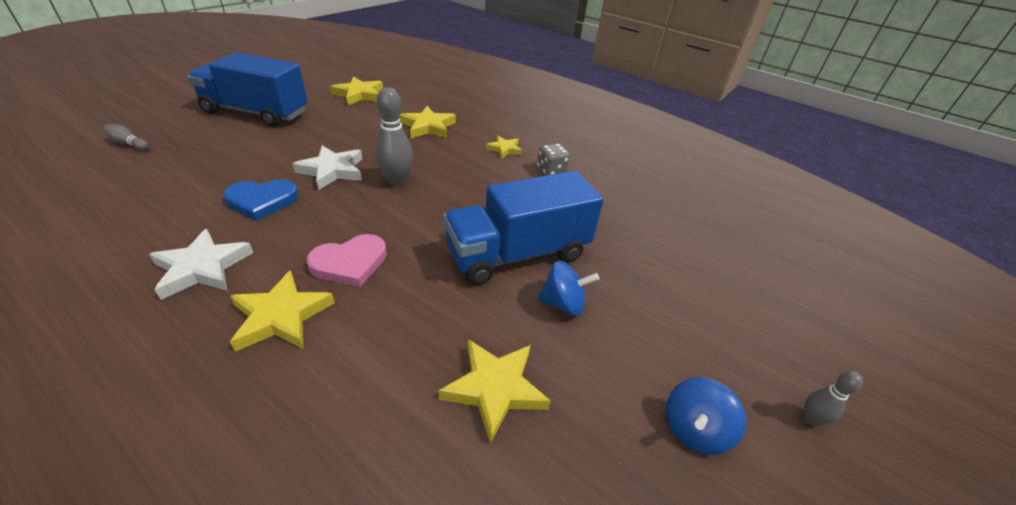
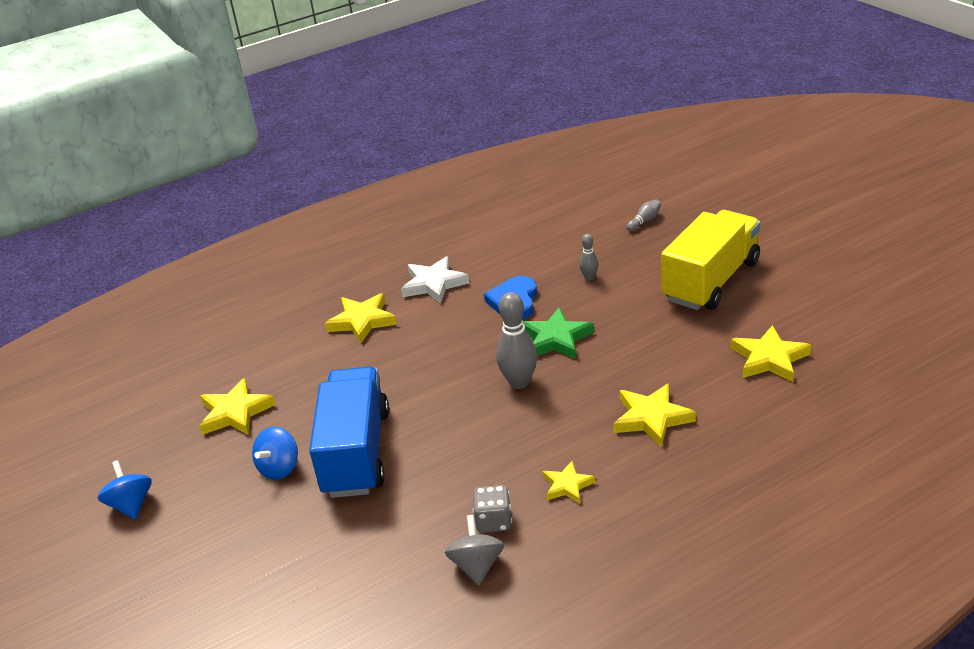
camera: 120 degrees right, 5 degrees down
blue truck [187,52,308,127] -> yellow truck [661,210,761,310]
white star [293,146,362,190] -> green star [523,307,594,359]
pink heart [307,234,387,287] -> none
grey bowling pin [803,371,863,426] -> grey bowling pin moved to [579,234,599,280]
none -> grey spinning top [445,515,504,586]

